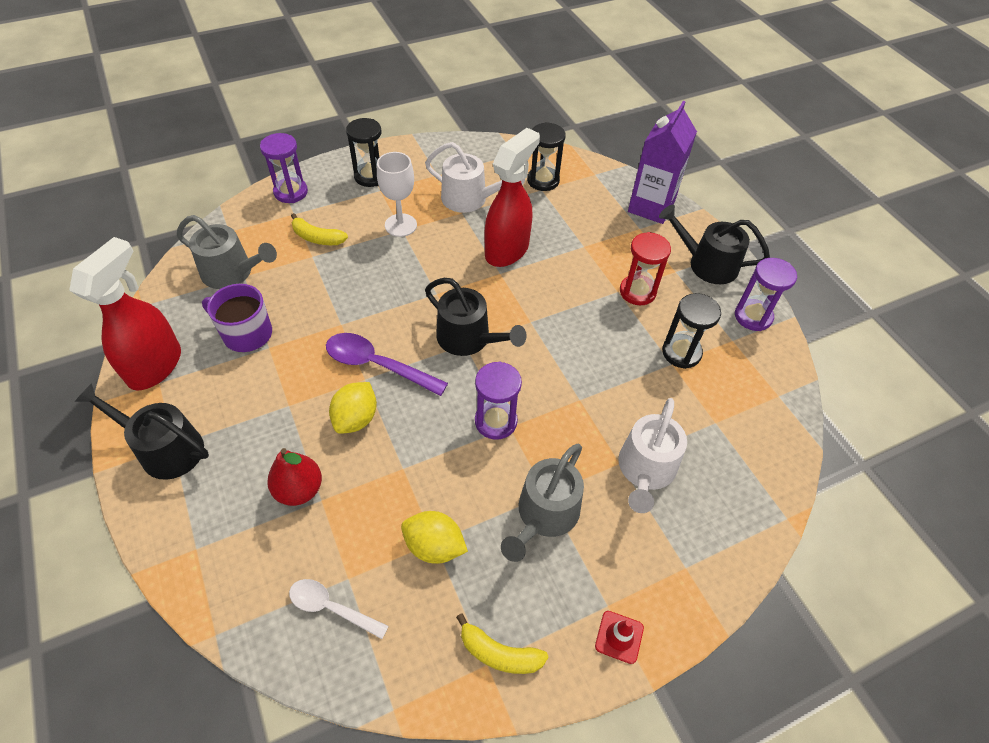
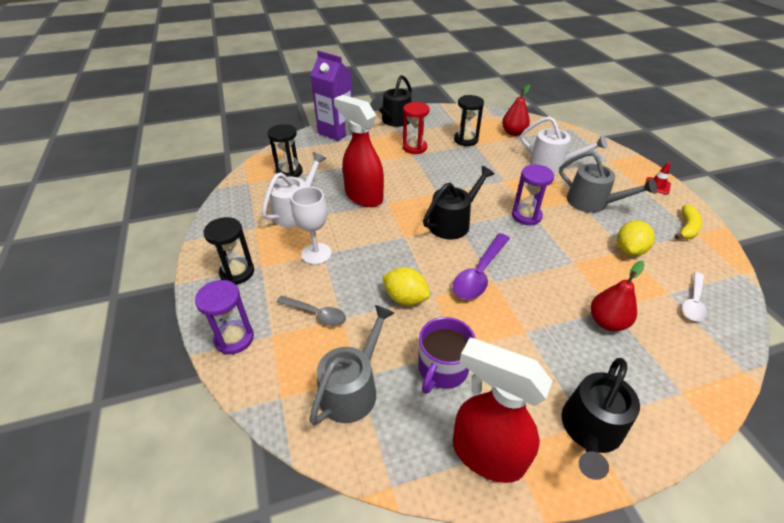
camera: 80 degrees left, 10 degrees down
yellow banana [291,213,348,245] -> grey spoon [277,296,346,326]
yellow lemon [329,382,377,434] -> yellow lemon moved to [383,267,430,305]
purple hourglass [735,258,797,331] -> none
none -> red pear [502,84,530,136]

